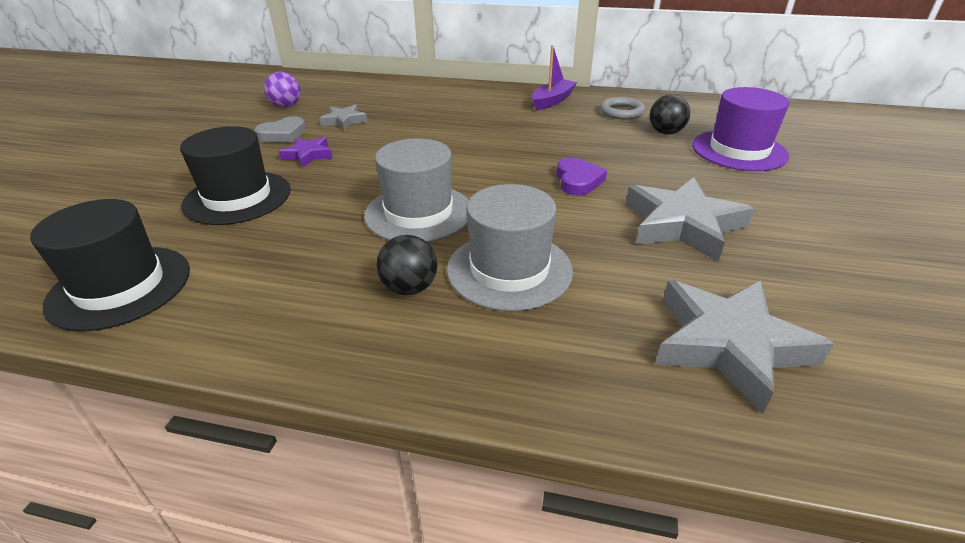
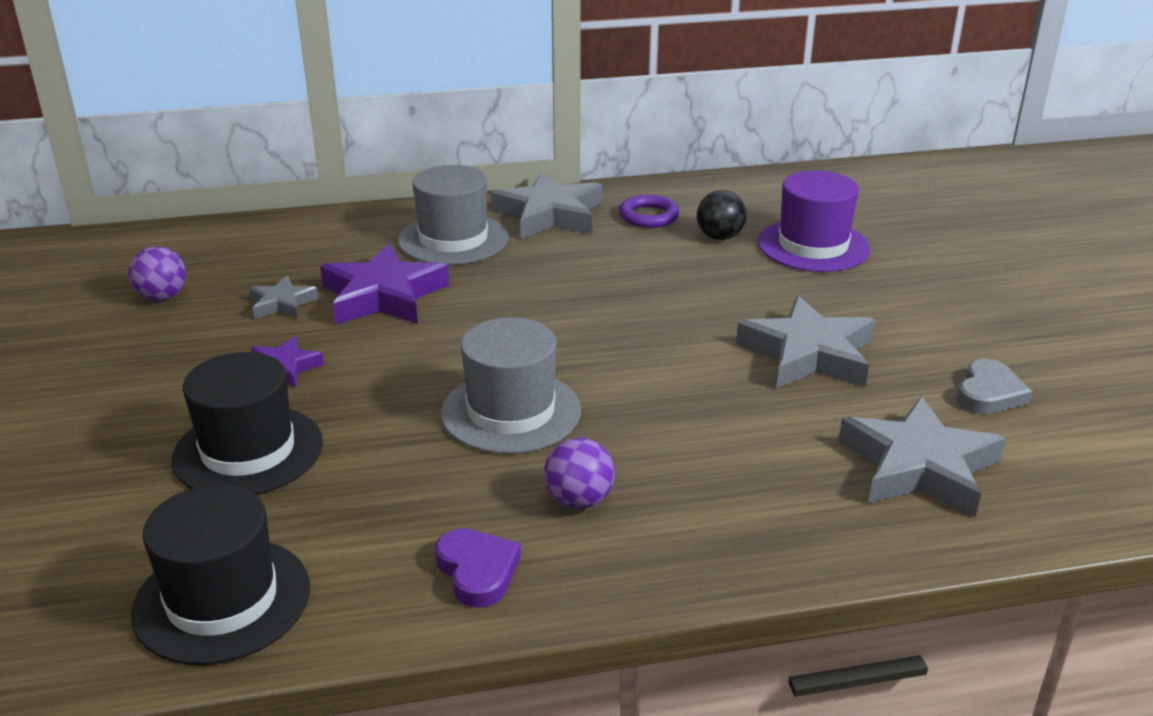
camera: 25 degrees left, 5 degrees down
grey heart [254,116,306,143] -> grey heart moved to [957,358,1032,414]
black ball [376,235,437,295] -> purple ball [544,437,615,509]
grey hat [447,184,573,311] -> grey hat moved to [398,165,508,265]
purple boat [531,45,577,110] -> grey star [491,171,602,239]
purple heart [557,157,607,196] -> purple heart moved to [435,528,521,608]
grey ring [600,97,645,119] -> purple ring [619,195,679,228]
none -> purple star [320,244,449,325]

